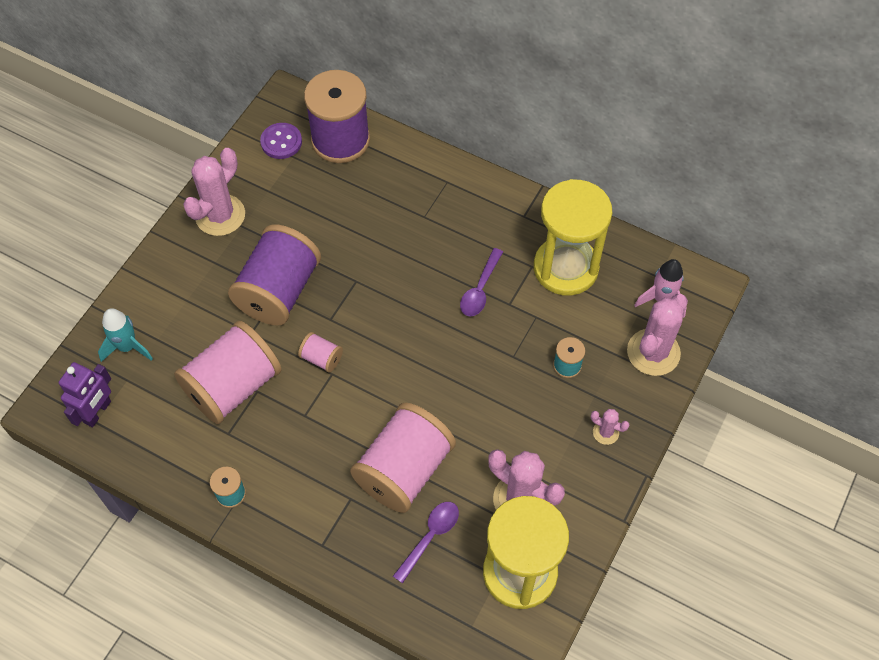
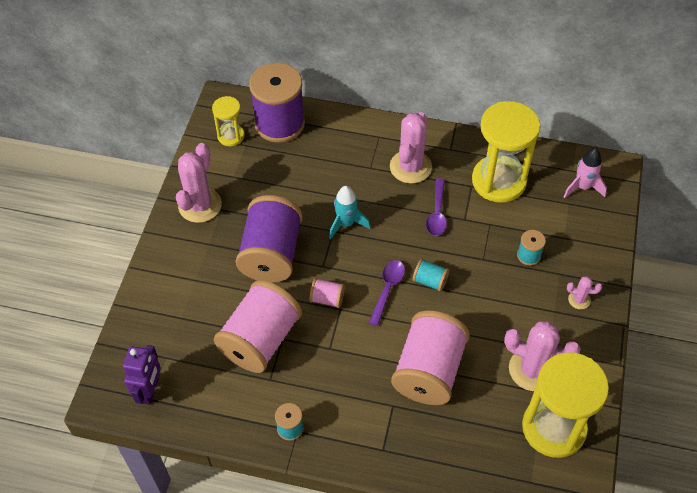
camera: 15 degrees left, 5 degrees down
turquoise rocket [98,308,153,362] -> turquoise rocket moved to [329,186,371,240]
purple button [260,123,302,159] -> yellow hourglass [212,96,245,146]
purple spoon [393,502,459,583] -> purple spoon moved to [369,260,405,326]
pink cactus [627,294,688,376] -> pink cactus moved to [390,112,432,184]
none -> turquoise spool [413,259,449,292]

